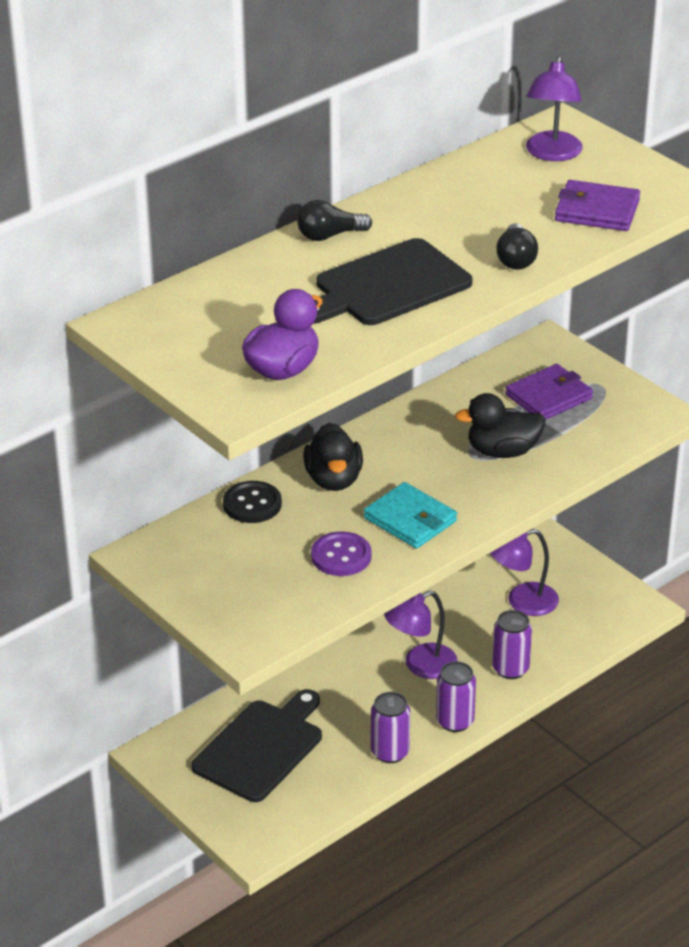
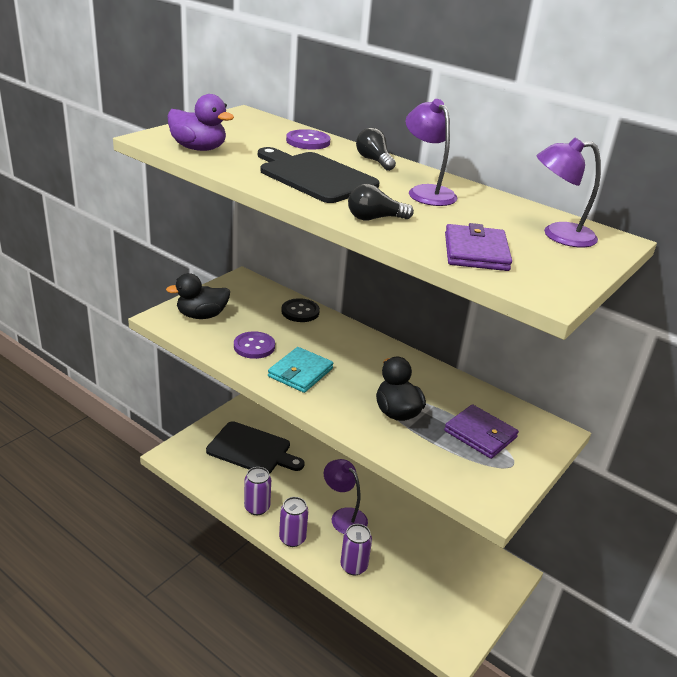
camera: 75 degrees right, 5 degrees down
black duck [303,423,363,491] -> black duck moved to [166,273,230,319]
purple lamp [490,529,559,616] -> purple lamp moved to [406,99,457,206]
none -> purple button [286,129,330,150]

